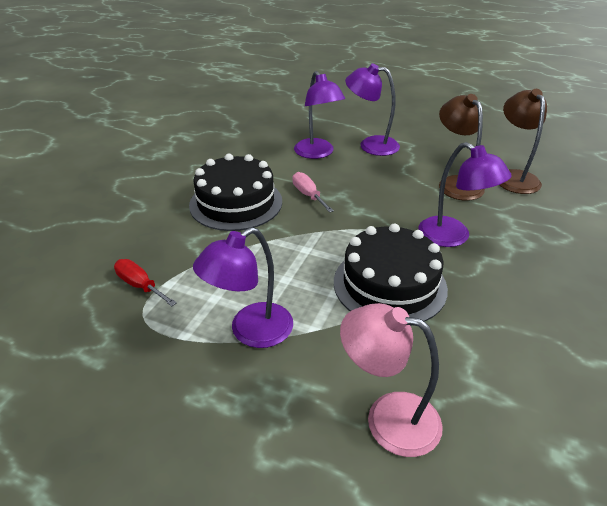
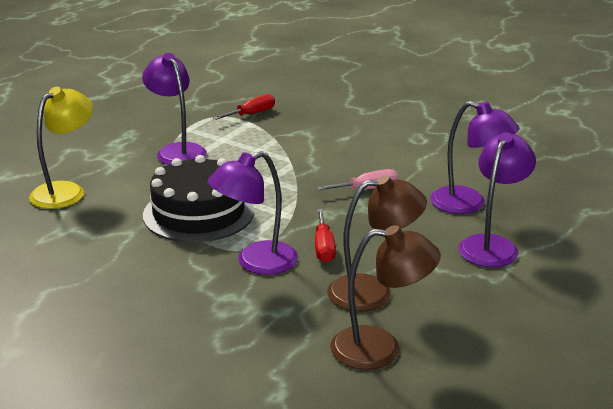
camera: 100 degrees right, 10 degrees down
black cake [189,154,282,231] -> none
purple lamp [294,71,345,159] -> purple lamp turned 135 degrees counterclockwise [430,101,519,214]
pink lamp [340,303,443,457] -> yellow lamp [29,87,93,209]
none -> red screwdriver [315,209,336,262]

